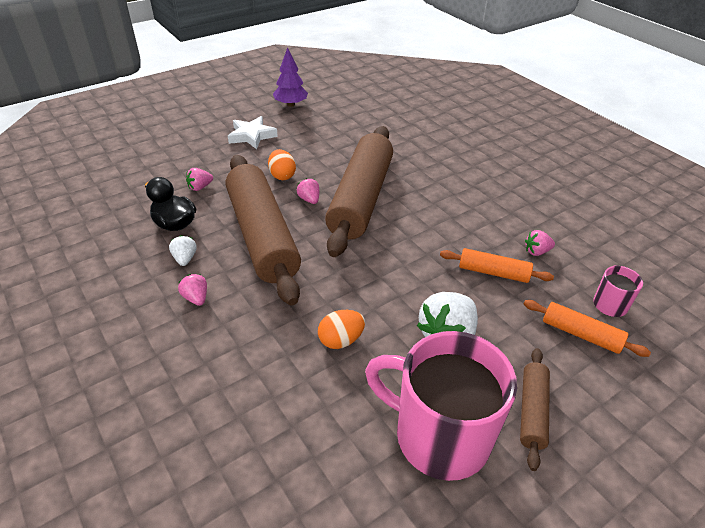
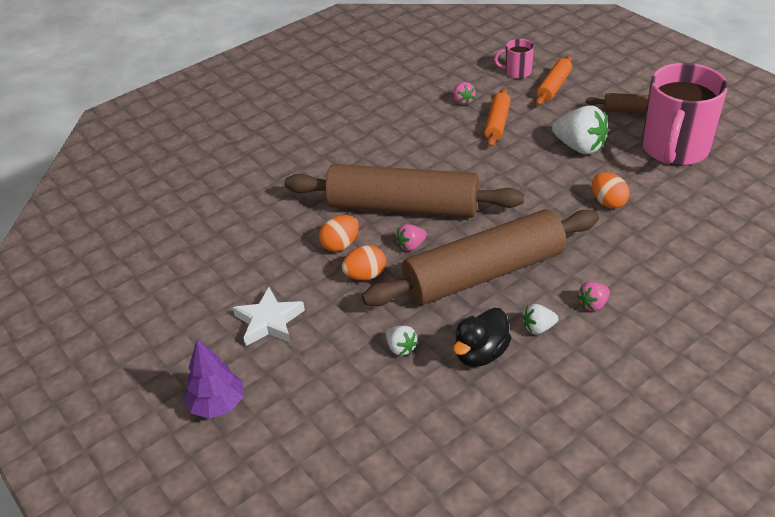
camera: 90 degrees left, 0 degrees up
pink strawberry [186,168,213,191] -> white strawberry [386,326,418,356]
purple tree [273,47,308,107] -> purple tree moved to [183,339,244,419]
none -> orange egg [319,215,359,252]

